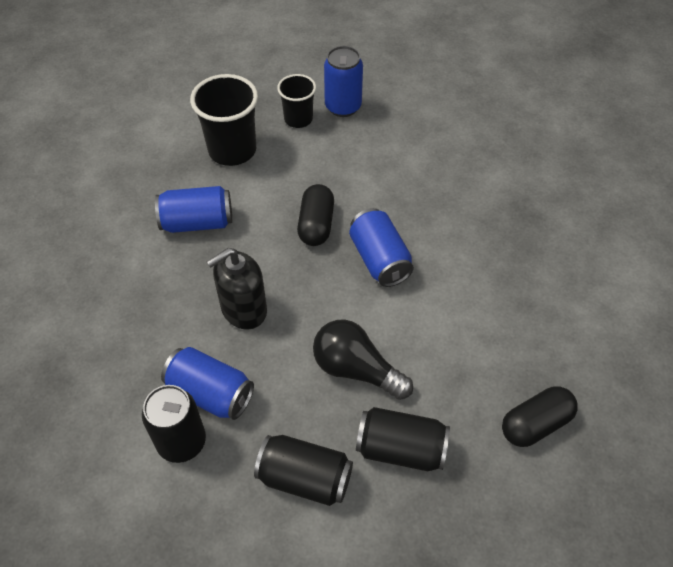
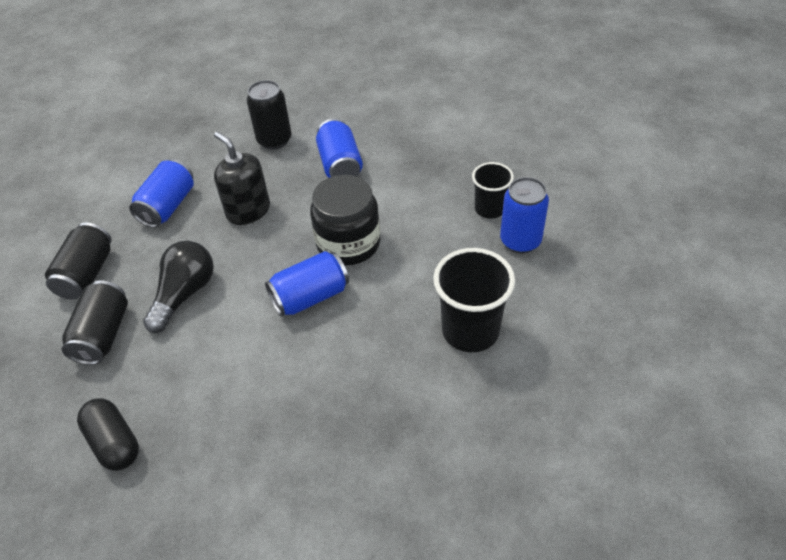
camera: 85 degrees right, 5 degrees down
black can [142,385,206,463] -> black can moved to [247,80,291,150]
black cup [190,74,258,166] -> black cup moved to [433,248,515,352]
black capsule [297,184,334,246] -> black jar [310,175,380,265]

